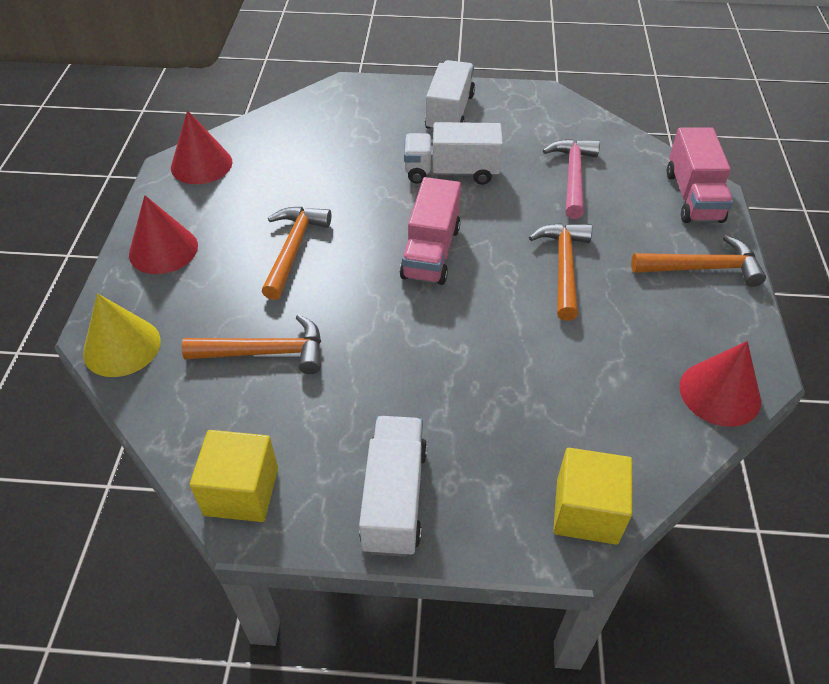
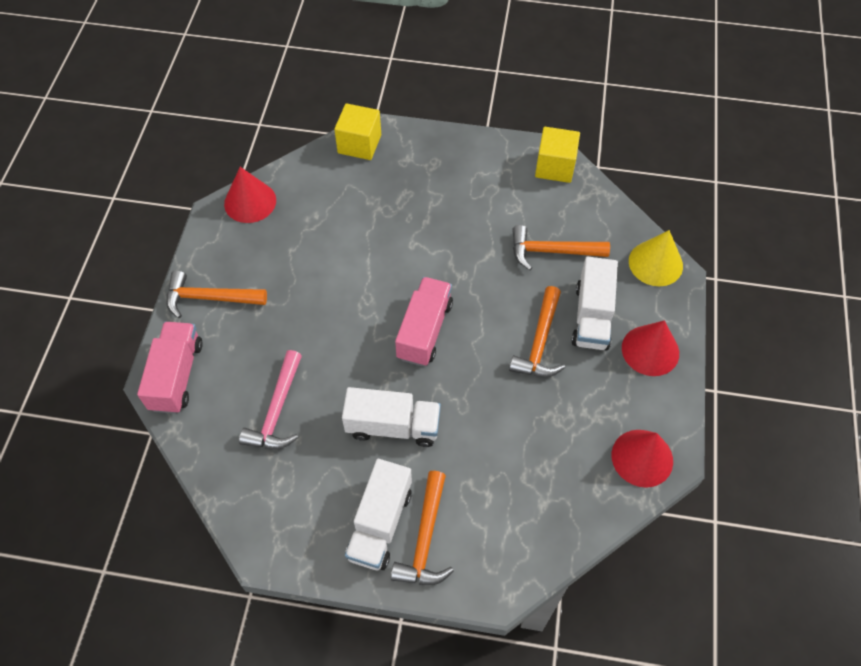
camera: 175 degrees left, 10 degrees up
white truck [359,416,427,557] -> white truck moved to [571,257,618,351]
orange hammer [529,223,592,321] -> orange hammer moved to [391,471,454,585]

